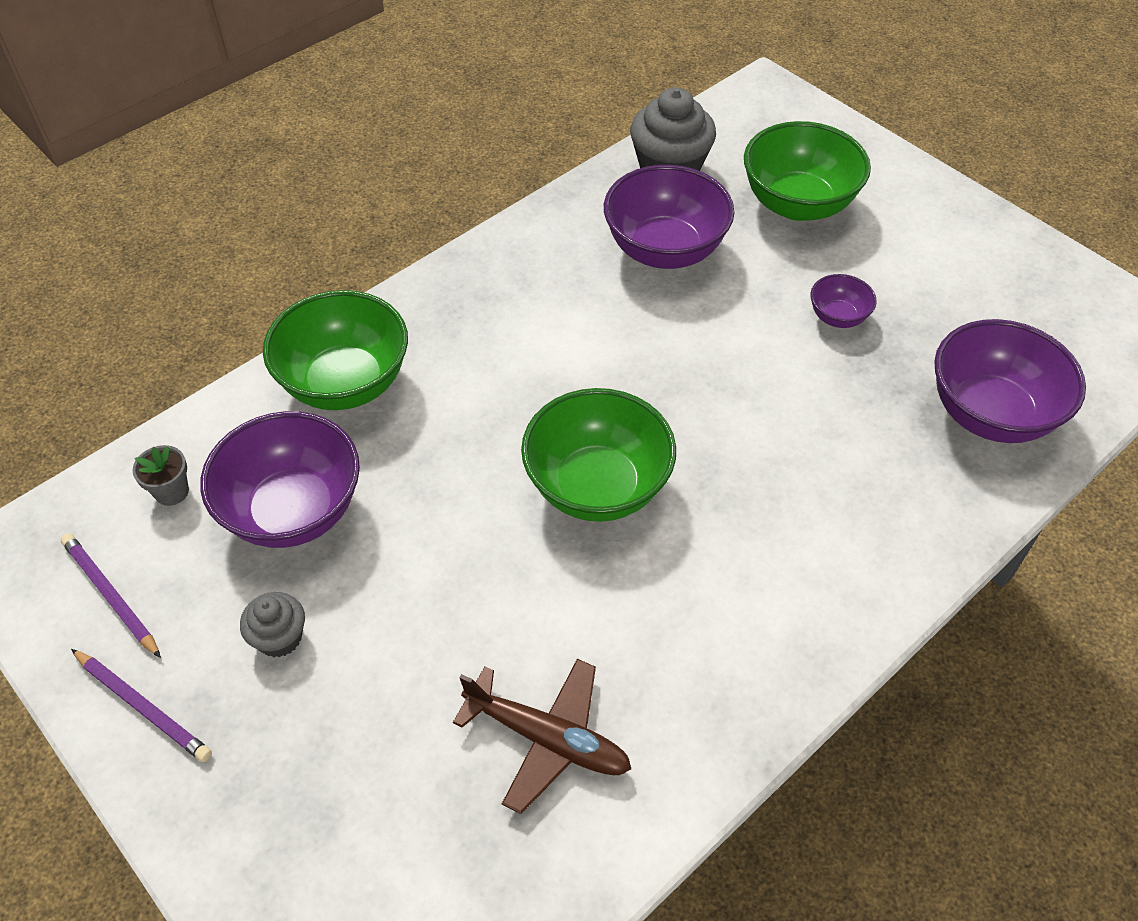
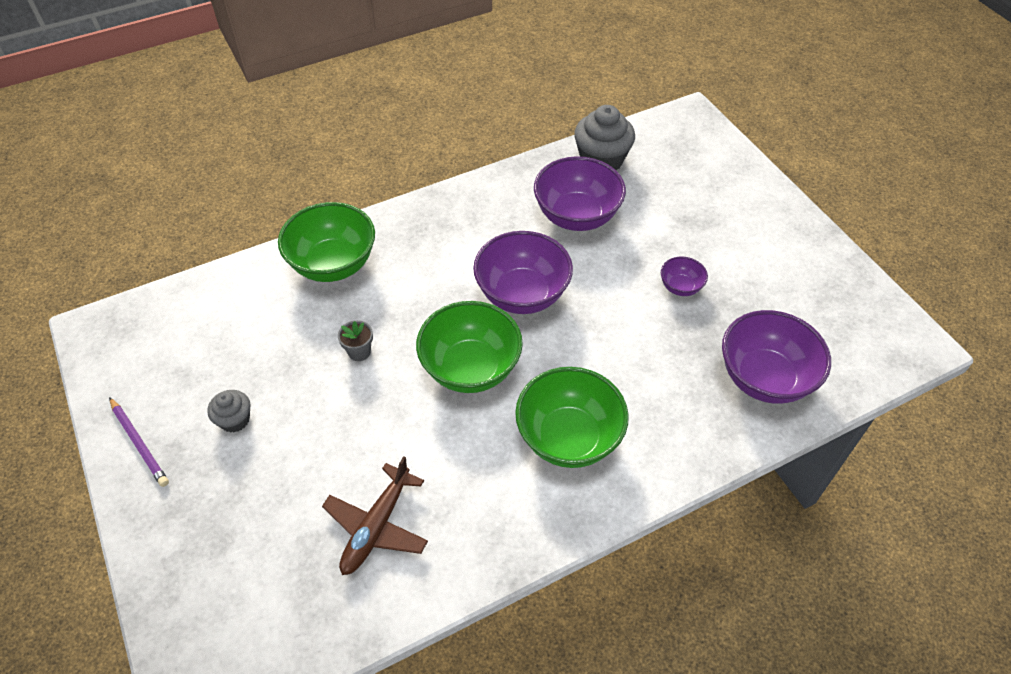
camera: 15 degrees right, 0 degrees up
purple pencil [61,533,161,658] -> none
grey flower pot [133,445,189,506] -> grey flower pot moved to [338,320,373,361]
purple bowl [200,411,360,548] -> purple bowl moved to [473,231,573,314]
brown plane [453,659,631,814] -> brown plane turned 75 degrees clockwise [322,456,428,575]
green bowl [744,121,871,221] -> green bowl moved to [515,367,629,468]

